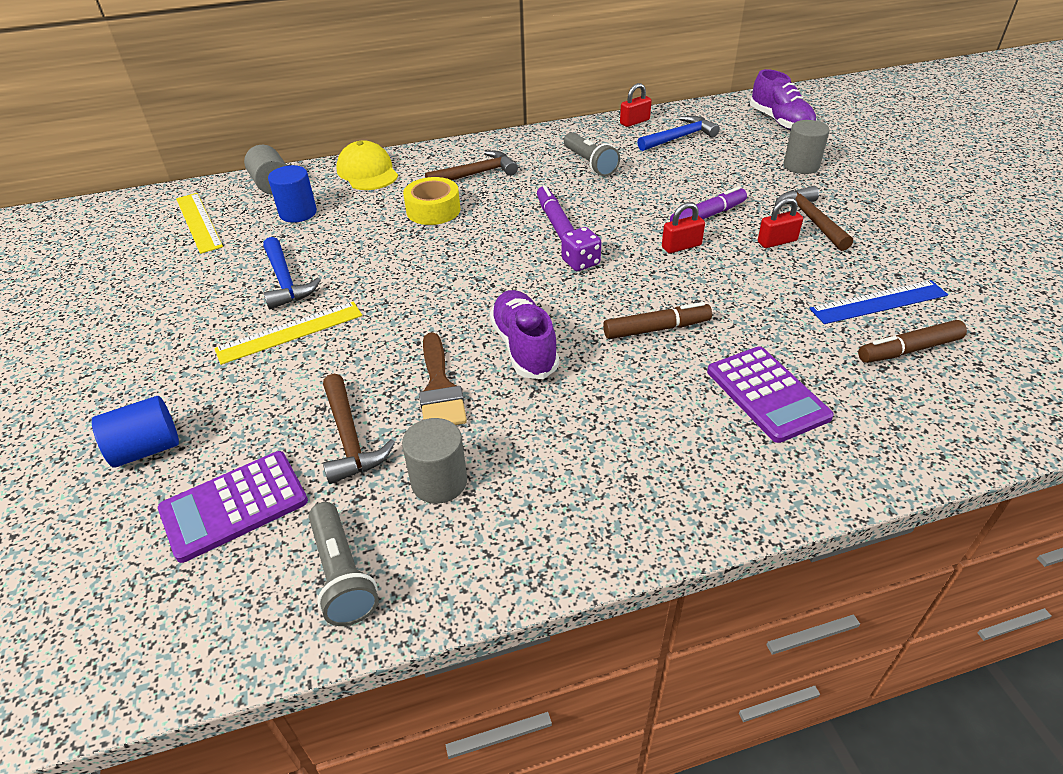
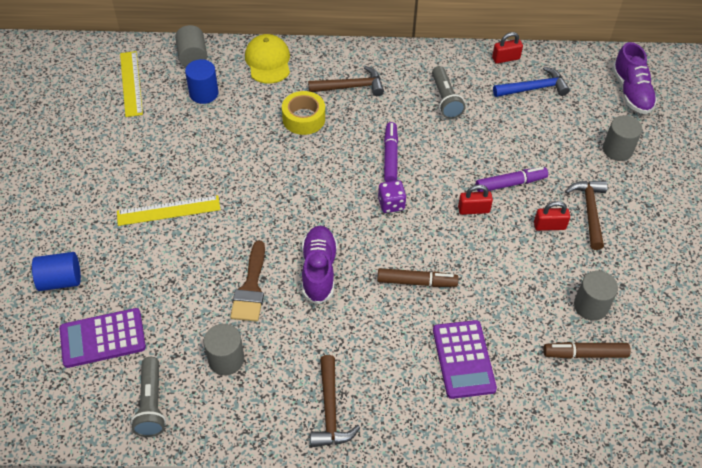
camera: 15 degrees right, 10 degrees up
blue hammer [263,237,321,309] -> none
brown hammer [323,374,395,484] -> brown hammer moved to [310,355,360,447]
blue ruler [810,280,948,324] -> grey cylinder [574,271,618,321]

